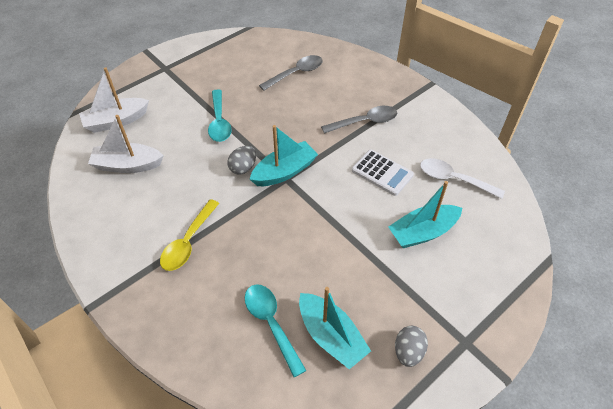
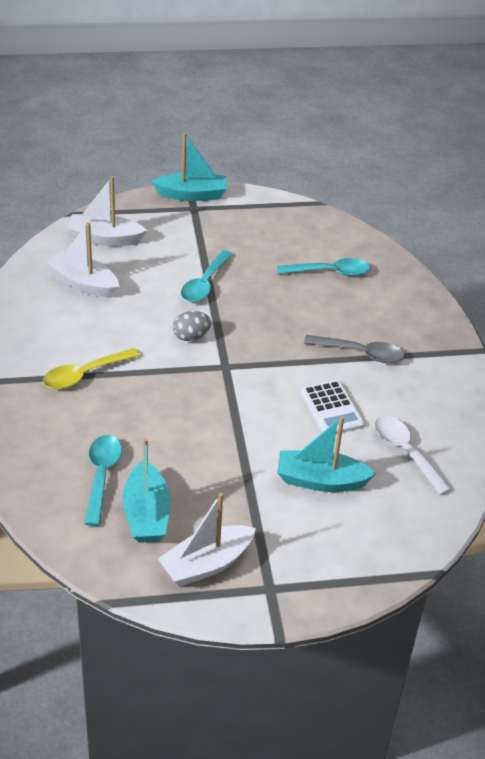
camera: 30 degrees right, 10 degrees down
turquoise boat [250,125,318,186] -> turquoise boat moved to [152,133,227,201]
grey spoon [259,55,323,91] -> turquoise spoon [277,258,371,276]
grey egg [395,326,428,367] -> white boat [157,493,256,586]

